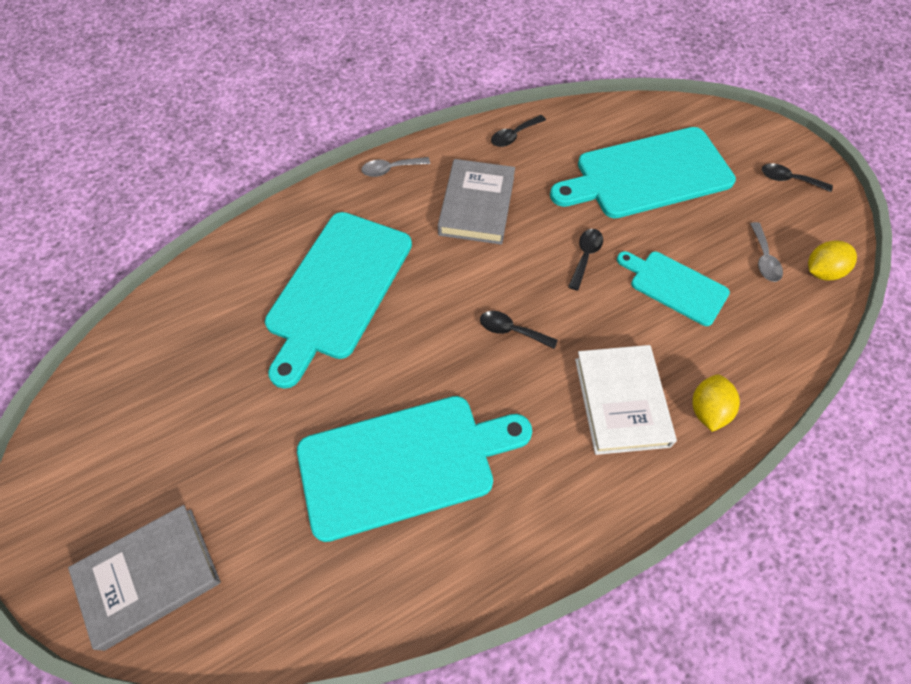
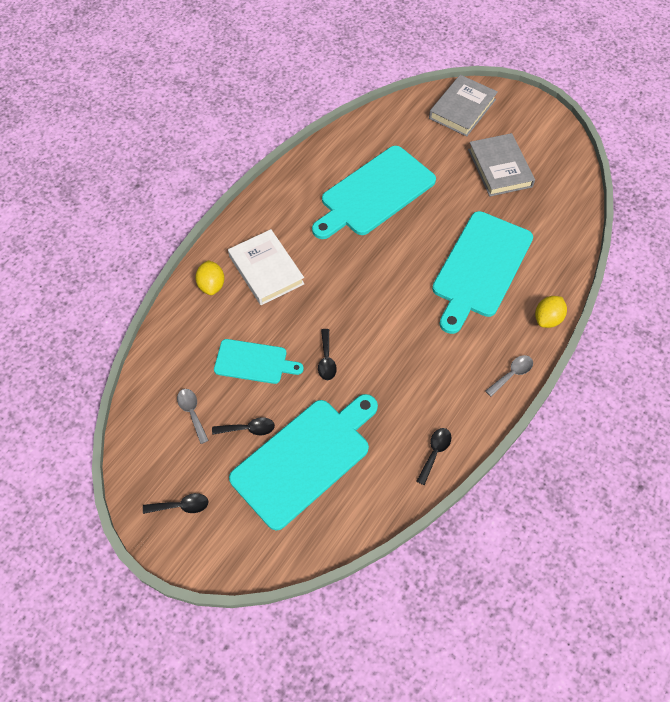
camera: 155 degrees right, 0 degrees up
turquoise cutting board [265,212,412,389] -> turquoise cutting board turned 150 degrees counterclockwise [432,211,533,334]
grey book [438,159,515,245] -> grey book moved to [468,133,535,197]
black spoon [480,311,558,349] -> black spoon moved to [212,417,275,435]
yellow lemon [808,240,857,281] -> yellow lemon moved to [535,296,567,328]

